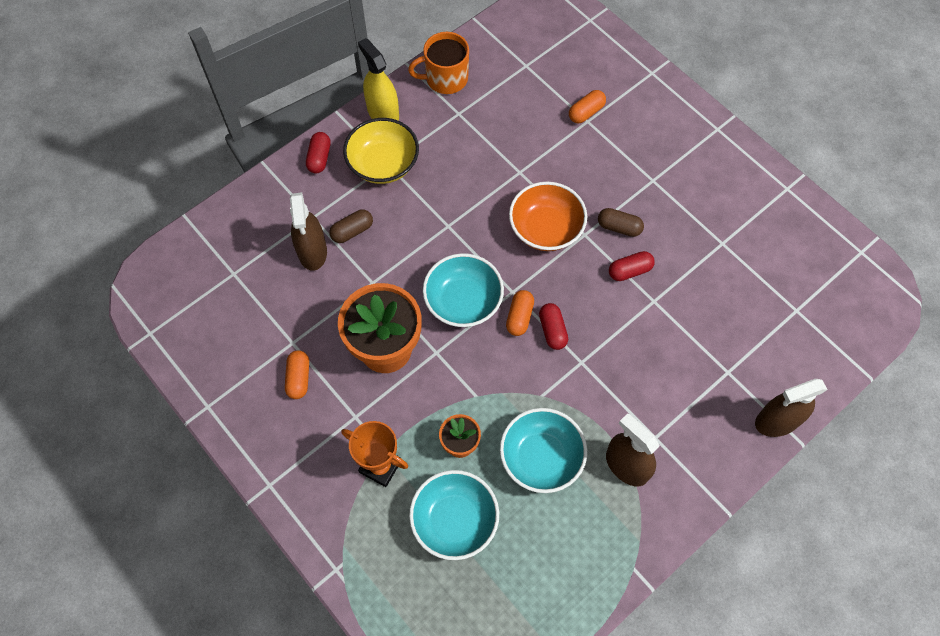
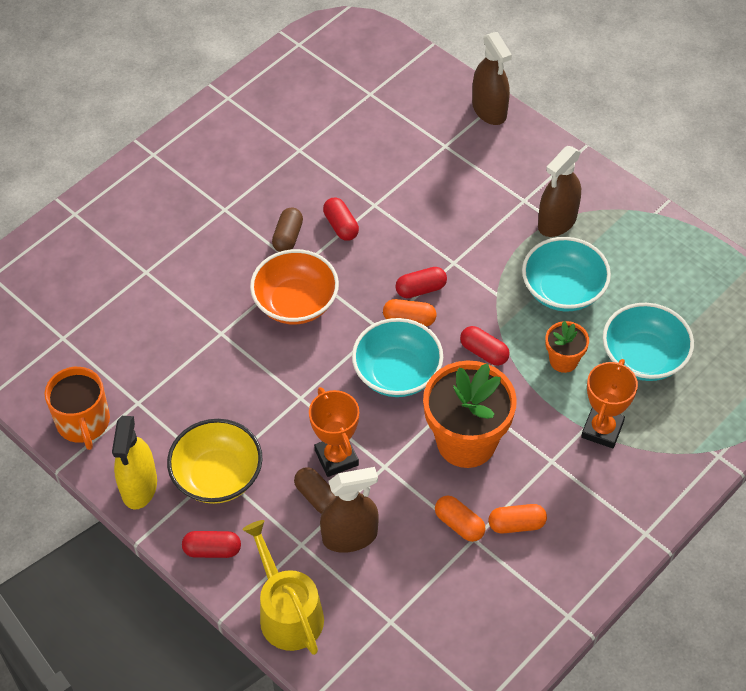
camera: 95 degrees left, 10 degrees down
yellow spray bottle [358,38,399,121] -> yellow spray bottle turned 45 degrees counterclockwise [112,416,157,510]
orange capsule [569,90,606,123] -> orange capsule moved to [435,496,486,542]
none -> yellow watering can [242,520,324,655]
none -> orange trophy [309,387,359,477]
none -> red capsule [460,326,510,366]

